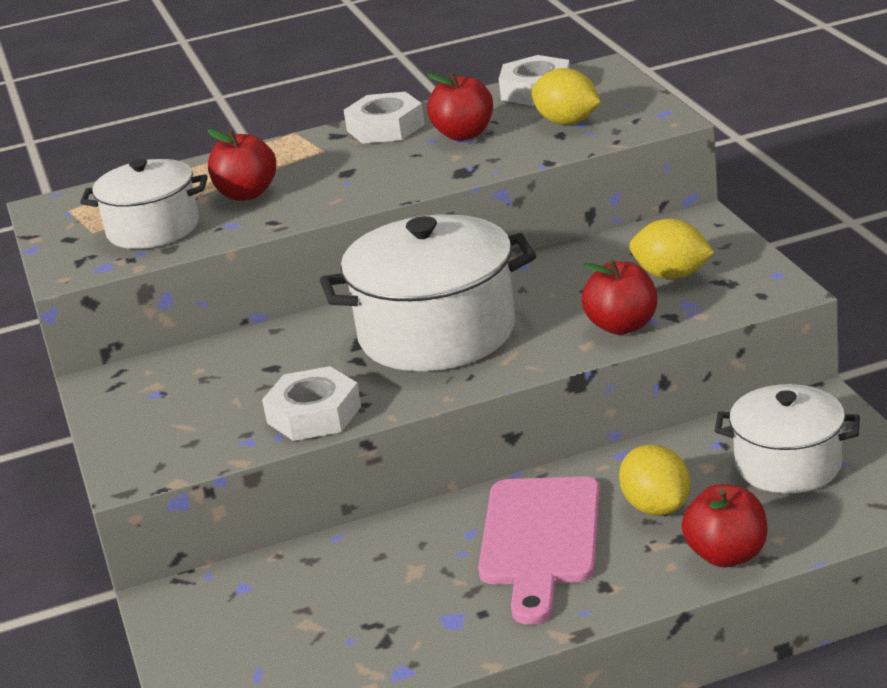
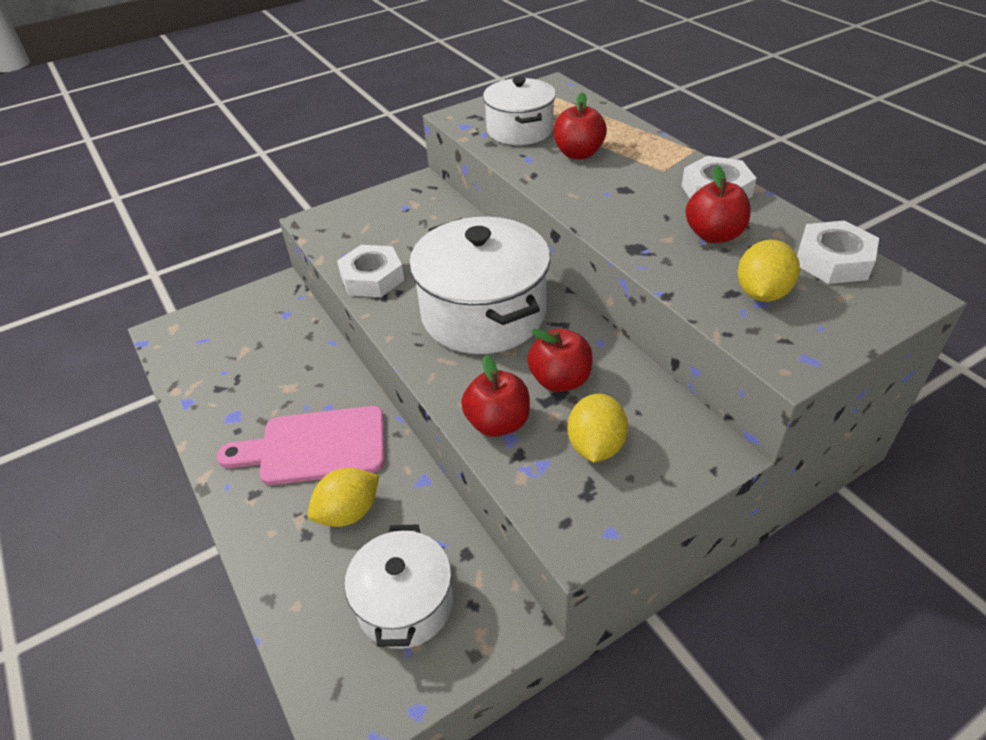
camera: 75 degrees right, 15 degrees up
red apple [682,484,767,567] -> red apple moved to [527,328,593,392]

